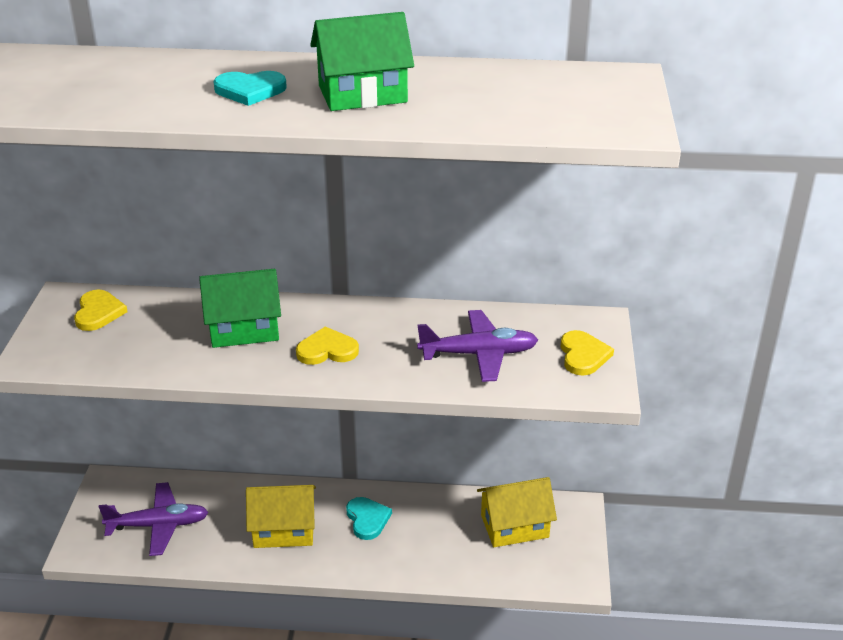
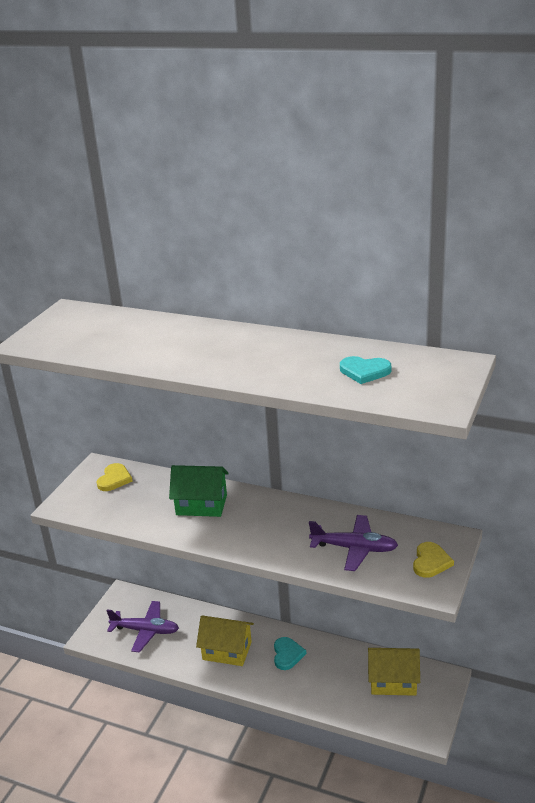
camera: 20 degrees right, 5 degrees down
turquoise heart [213,71,287,106] -> turquoise heart moved to [340,356,391,384]
yellow heart [296,327,359,365] -> none
green house [310,12,414,111] -> none

